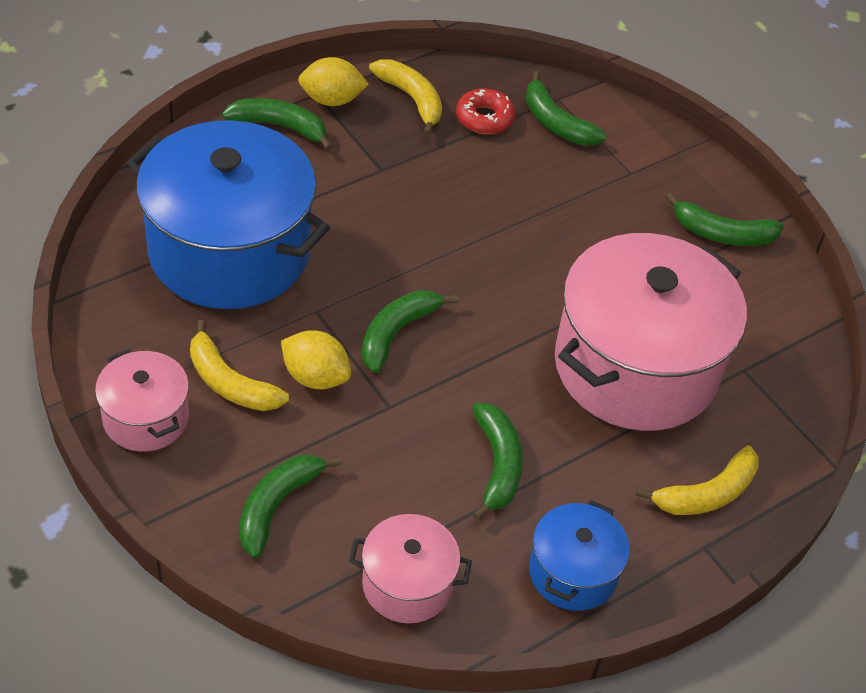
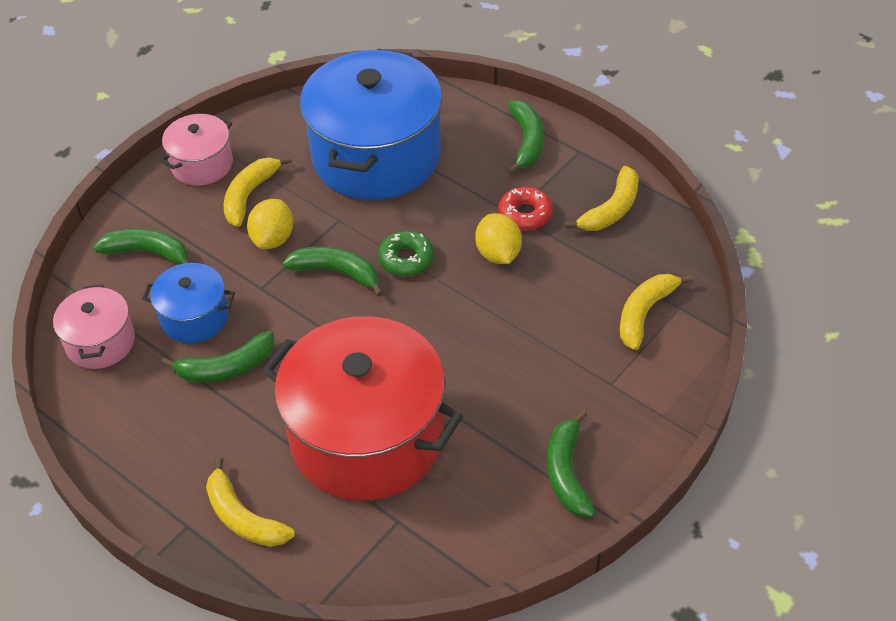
camera: 80 degrees right, 0 degrees up
yellow lemon [298,57,369,106] -> yellow lemon moved to [475,213,522,264]
red donut [456,88,515,134] -> red donut moved to [498,187,553,231]
green banana [525,71,607,145] -> yellow banana [620,274,693,350]
blue pot [529,500,630,611] -> blue pot moved to [142,263,235,343]
pink pot [555,233,747,431] -> red pot [262,316,463,501]
none -> green donut [378,231,434,276]

